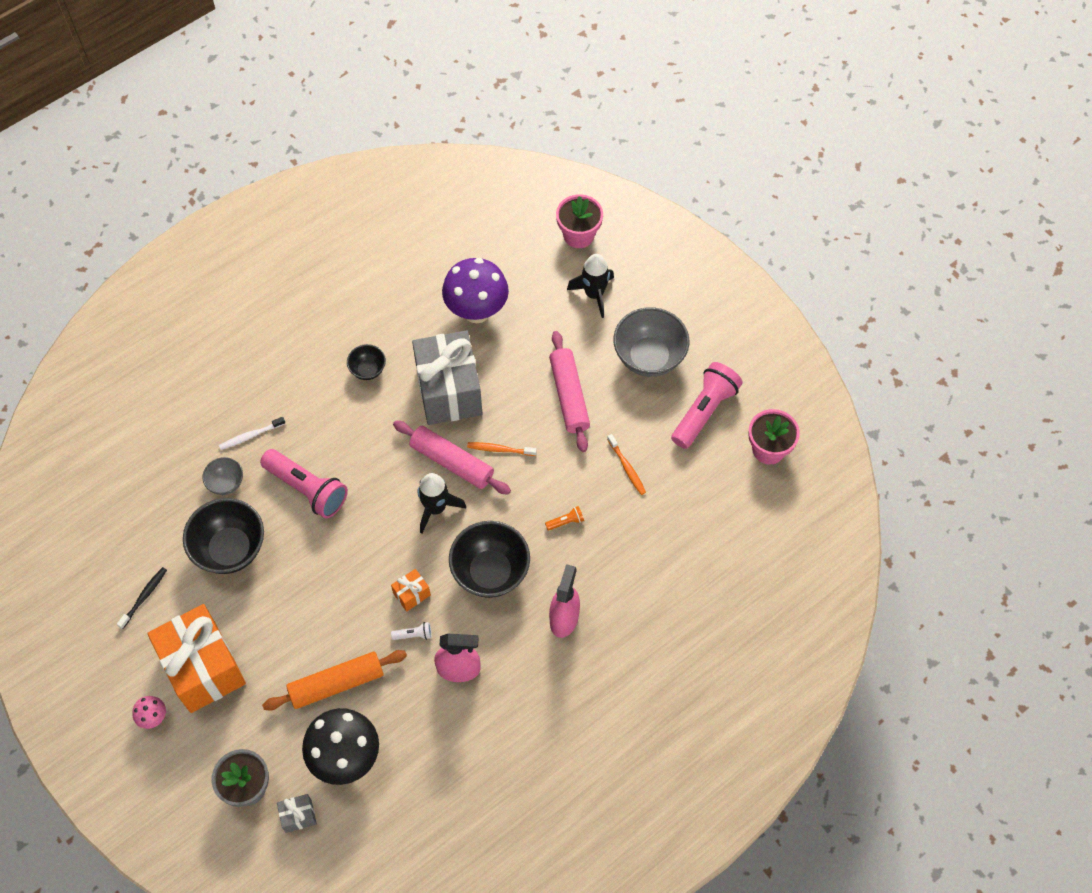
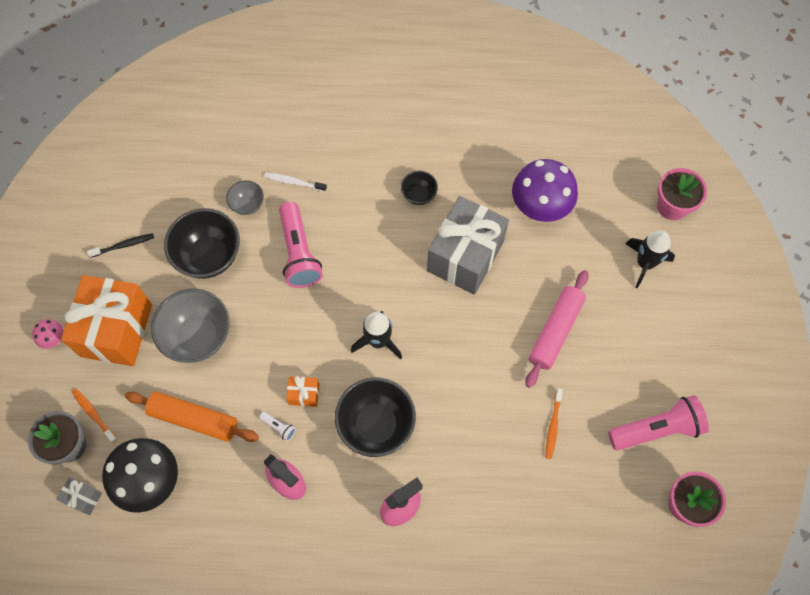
camera: 40 degrees right, 5 degrees up
pink rolling pin [393,421,511,495] -> none
orange toothbrush [467,442,537,456] -> orange toothbrush moved to [72,388,118,443]
orange flashlight [545,506,584,531] -> none
grey bowl [613,307,690,377] -> grey bowl moved to [151,289,230,363]

